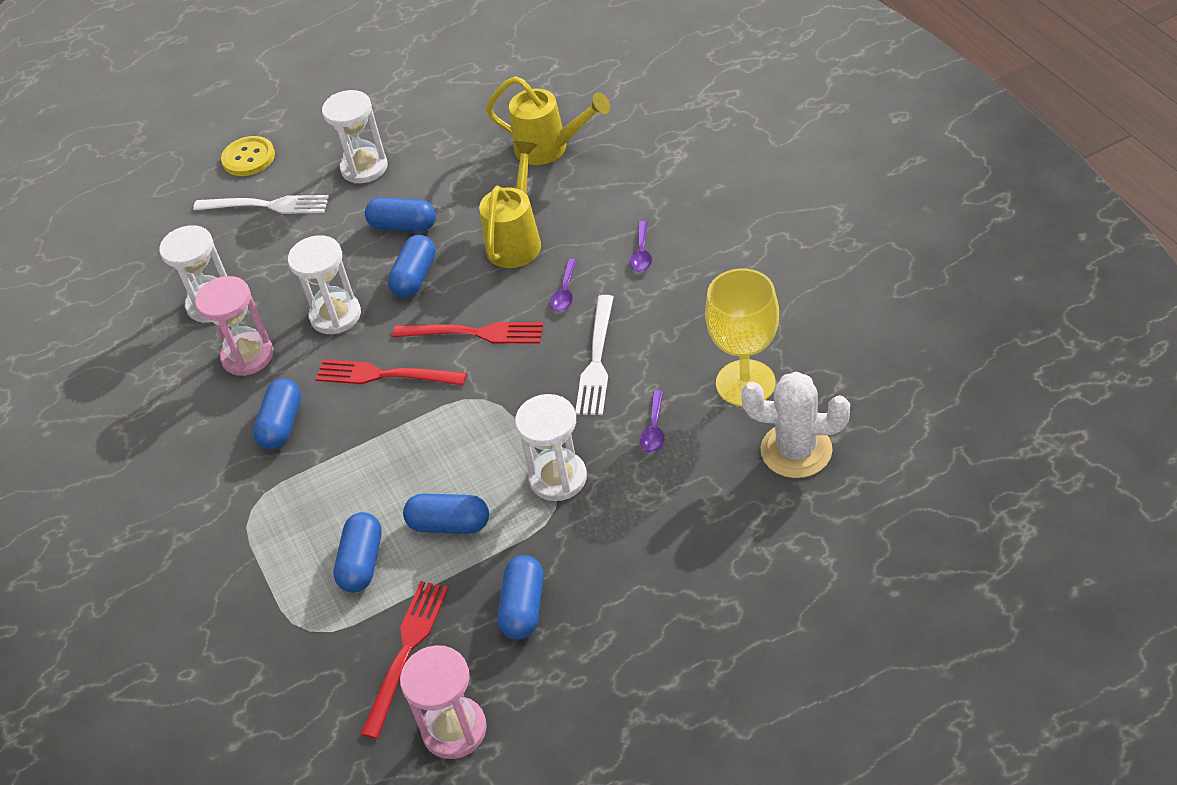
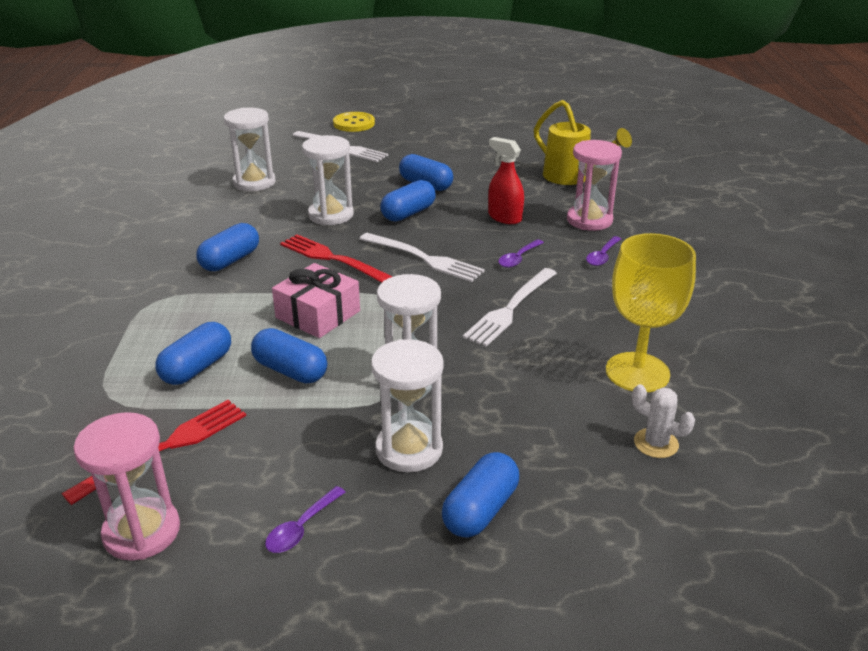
camera: 20 degrees right, 15 degrees down
pink hourglass [195,276,273,376] -> pink hourglass moved to [567,140,622,231]
white hourglass [322,90,388,183] -> white hourglass moved to [371,339,444,472]
red fork [393,322,543,343] -> white fork [360,233,485,282]
yellow watering can [479,141,541,268] -> red spray bottle [488,137,524,224]
blue capsule [498,555,544,640] -> blue capsule moved to [442,452,519,538]
purple spoon [640,390,664,453] -> purple spoon moved to [265,486,345,553]
white cactus [741,372,850,478] -> white cactus [632,384,695,458], size x0.55
none -> pink gift [272,263,360,338]

